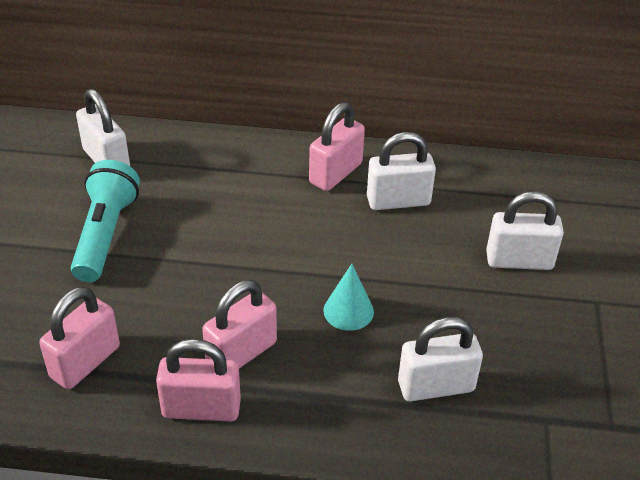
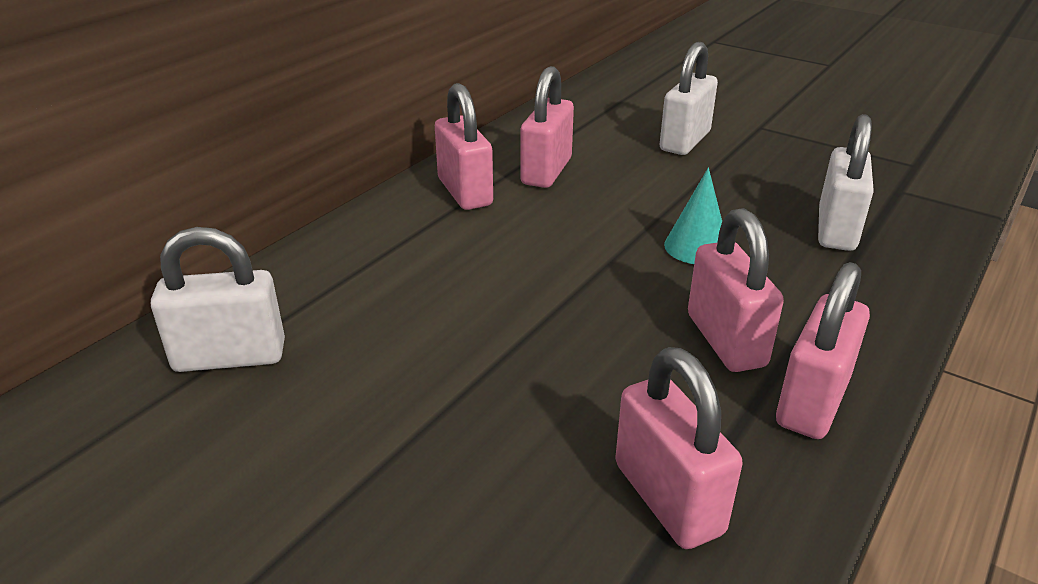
camera: 60 degrees left, 10 degrees down
turquoise flashlight [71,160,140,282] -> none
white padlock [367,132,436,210] -> pink padlock [520,66,574,188]

